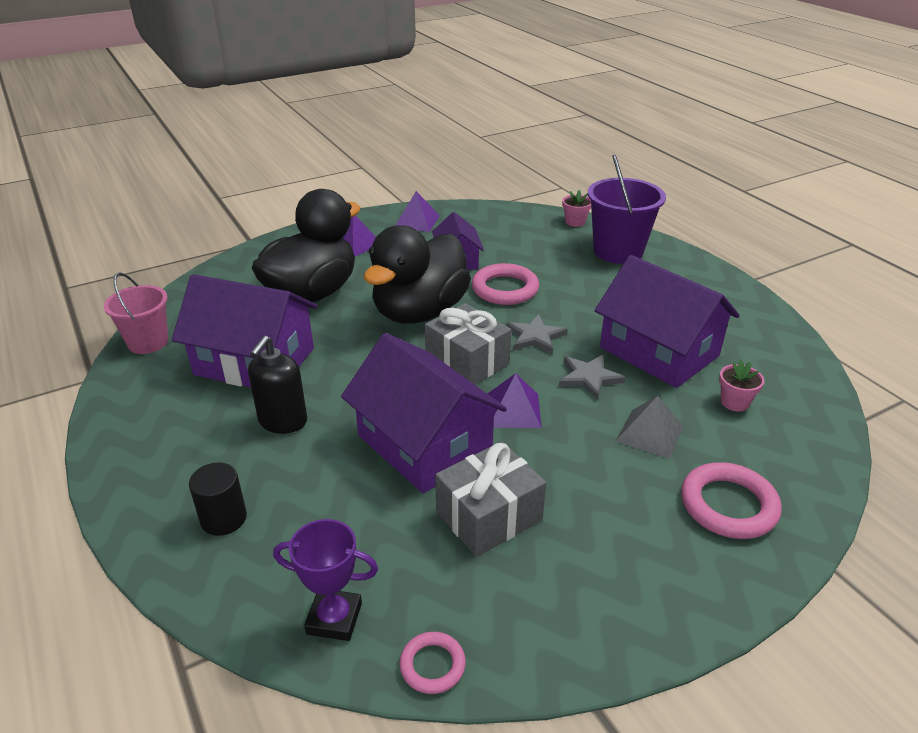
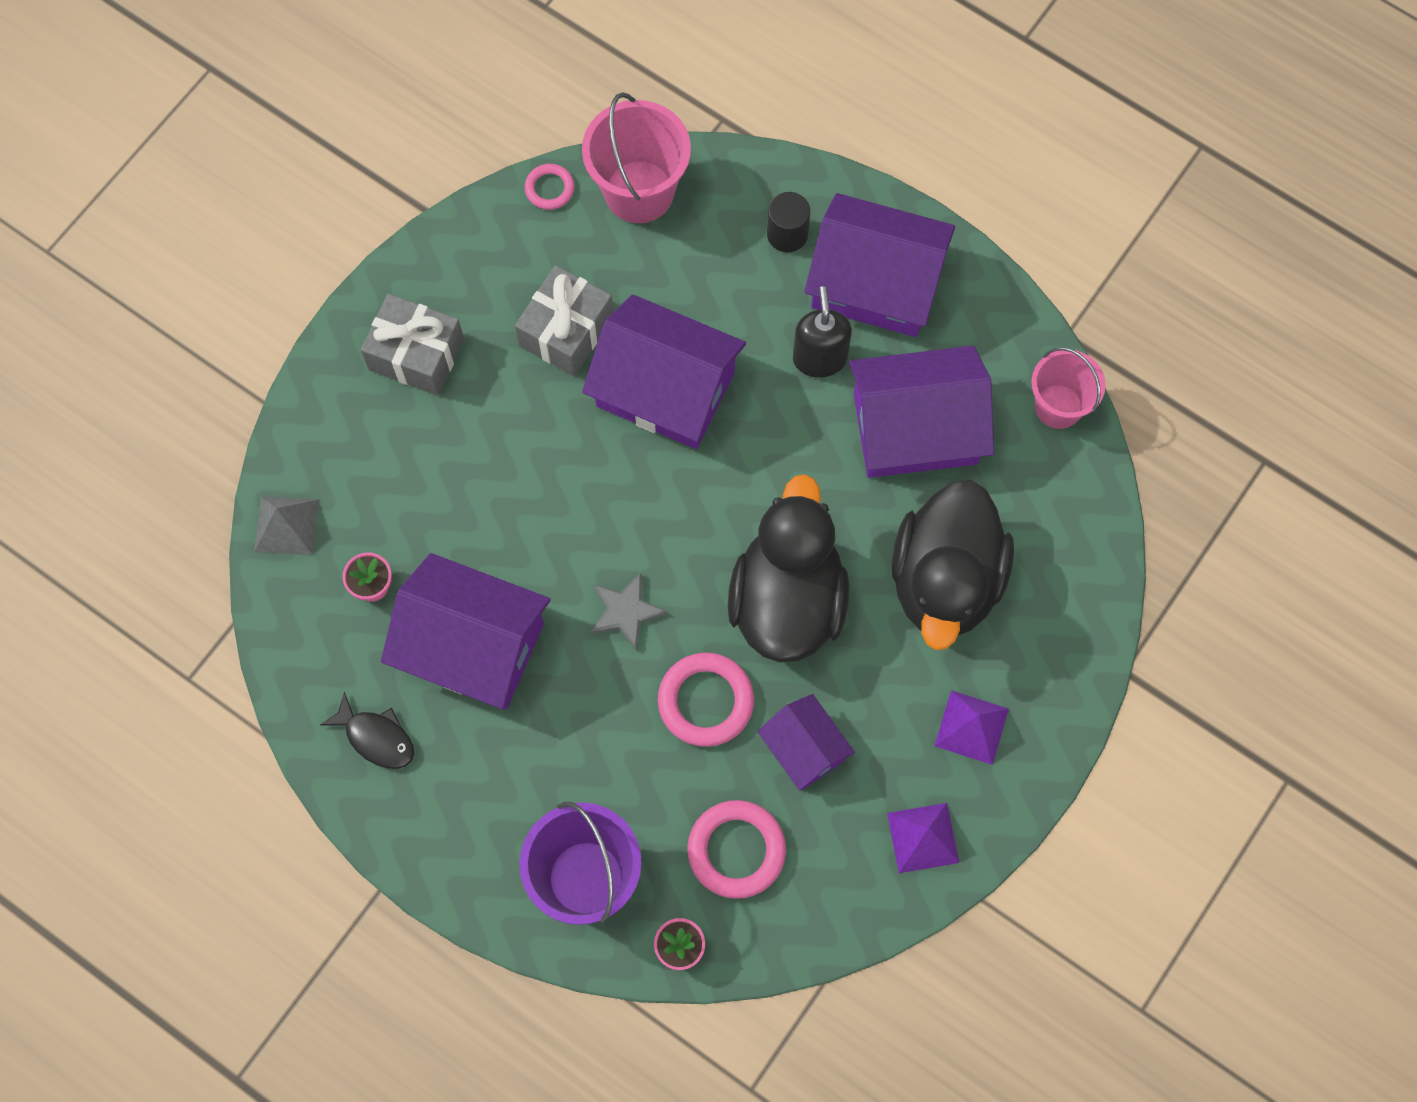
camera: 155 degrees right, 35 degrees up
purple trophy [273,519,378,641] -> pink bucket [582,92,691,223]
grey gift [425,303,511,385] -> grey gift moved to [361,293,464,396]
purple pyramid [488,373,542,428] -> none
grey star [559,355,626,400] -> none
grey pyramid [616,396,684,459] -> grey pyramid moved to [254,496,319,555]
pink ring [681,462,782,539] -> pink ring moved to [687,800,786,899]
none -> black fish [320,692,414,769]
none -> purple house [804,193,955,337]

